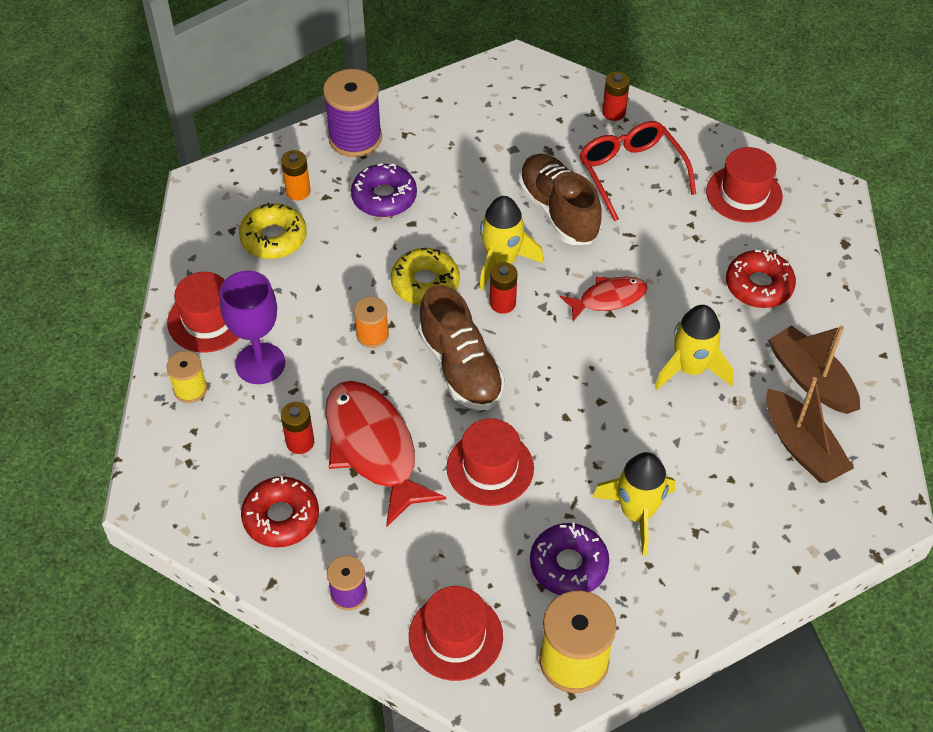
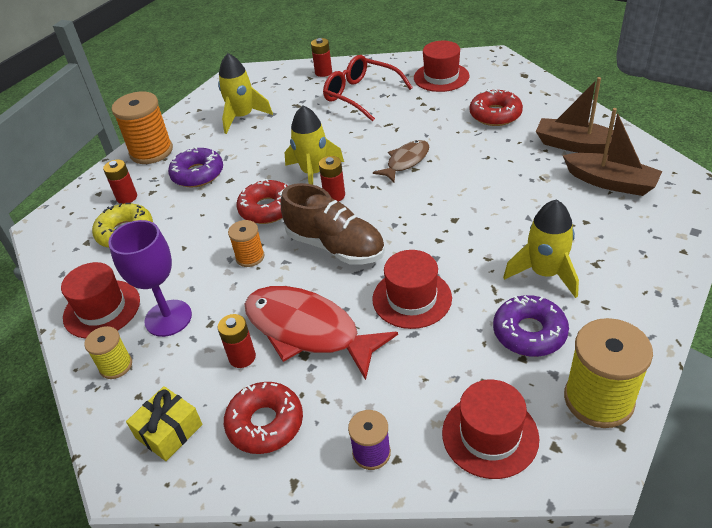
camera: 25 degrees left, 10 degrees down
orange battery [281,150,311,200] -> red battery [103,160,137,204]
purple spool [323,69,382,157] -> orange spool [112,91,173,164]
yellow donut [391,248,460,305] -> red donut [237,179,288,224]
brown shoe [518,153,602,245] -> none
red fish [560,276,648,321] -> brown fish [373,140,429,182]
yellow rocket [655,305,734,390] -> yellow rocket moved to [218,53,273,134]
none -> yellow gift [126,386,203,461]

